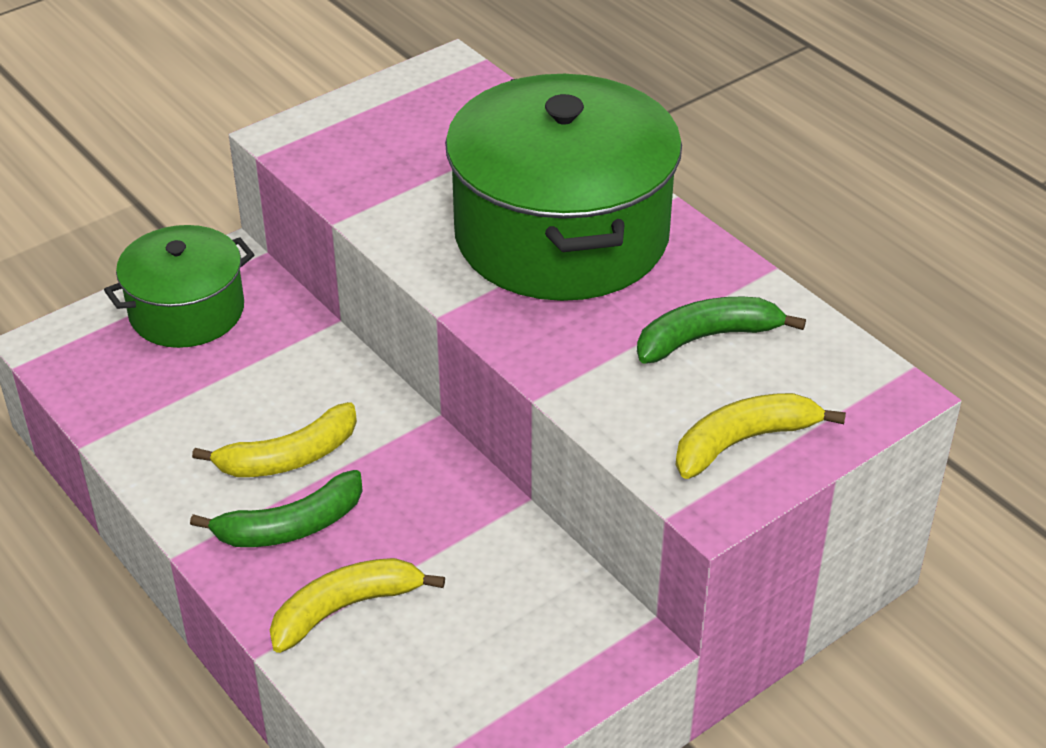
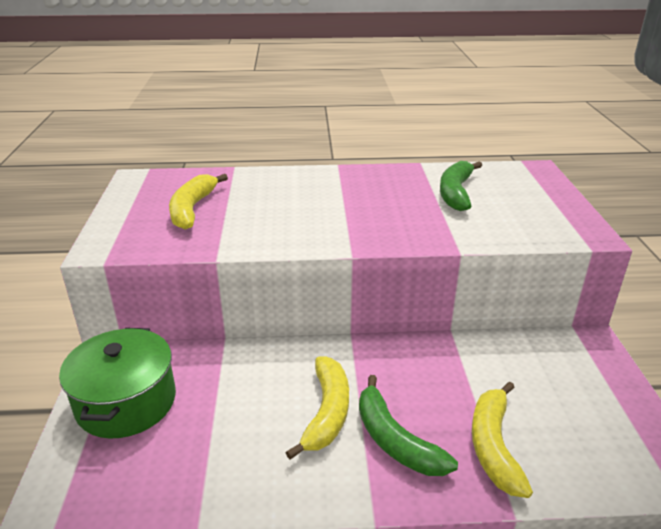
camera: 55 degrees left, 10 degrees down
green banana [190,470,363,547] -> green banana turned 135 degrees clockwise [359,375,458,476]
green pot [445,74,682,301] -> none
yellow banana [676,393,846,479] -> yellow banana moved to [169,174,228,230]

